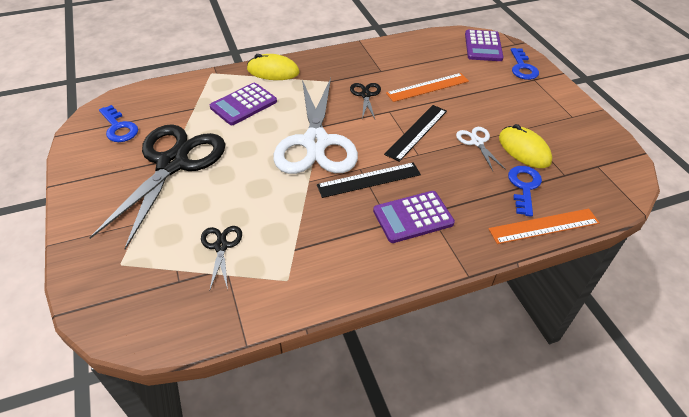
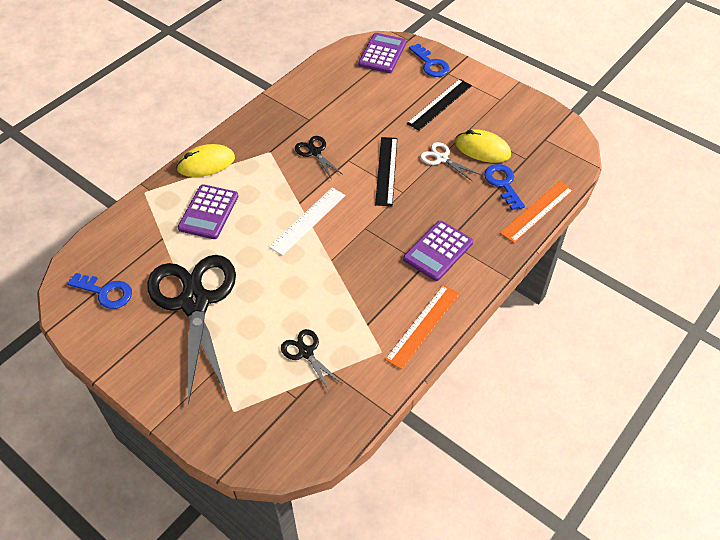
camera: 30 degrees left, 5 degrees up
white scissors [273,78,358,174] -> white ruler [269,188,345,256]
black ruler [317,162,421,198] -> black ruler moved to [407,79,472,131]
orange ruler [386,73,469,102] -> orange ruler moved to [385,285,460,370]
purple calculator [465,30,503,61] -> purple calculator turned 135 degrees counterclockwise [358,33,406,73]

